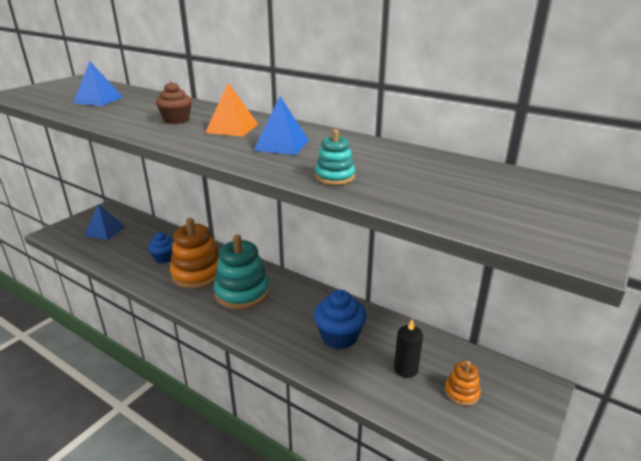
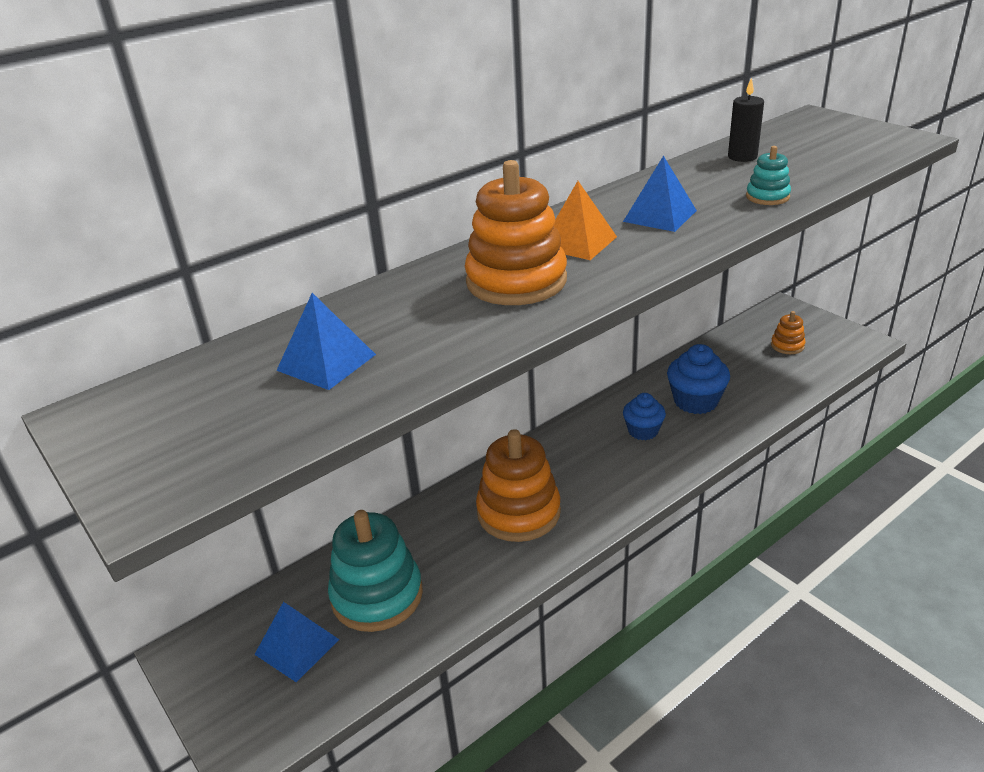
camera: 70 degrees left, 5 degrees up
blue cupcake [148,232,174,263] -> blue cupcake moved to [623,393,666,440]
brown cupcake [156,82,192,124] -> orange stacking toy [465,160,567,305]
turquoise stacking toy [214,234,270,310] -> turquoise stacking toy moved to [328,510,423,632]
black candle [394,319,423,378] -> black candle moved to [728,77,764,162]

